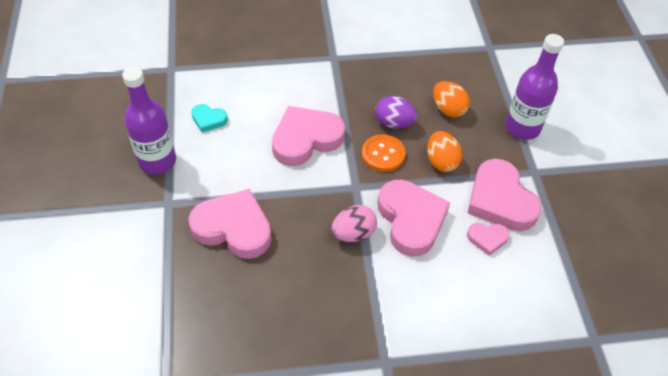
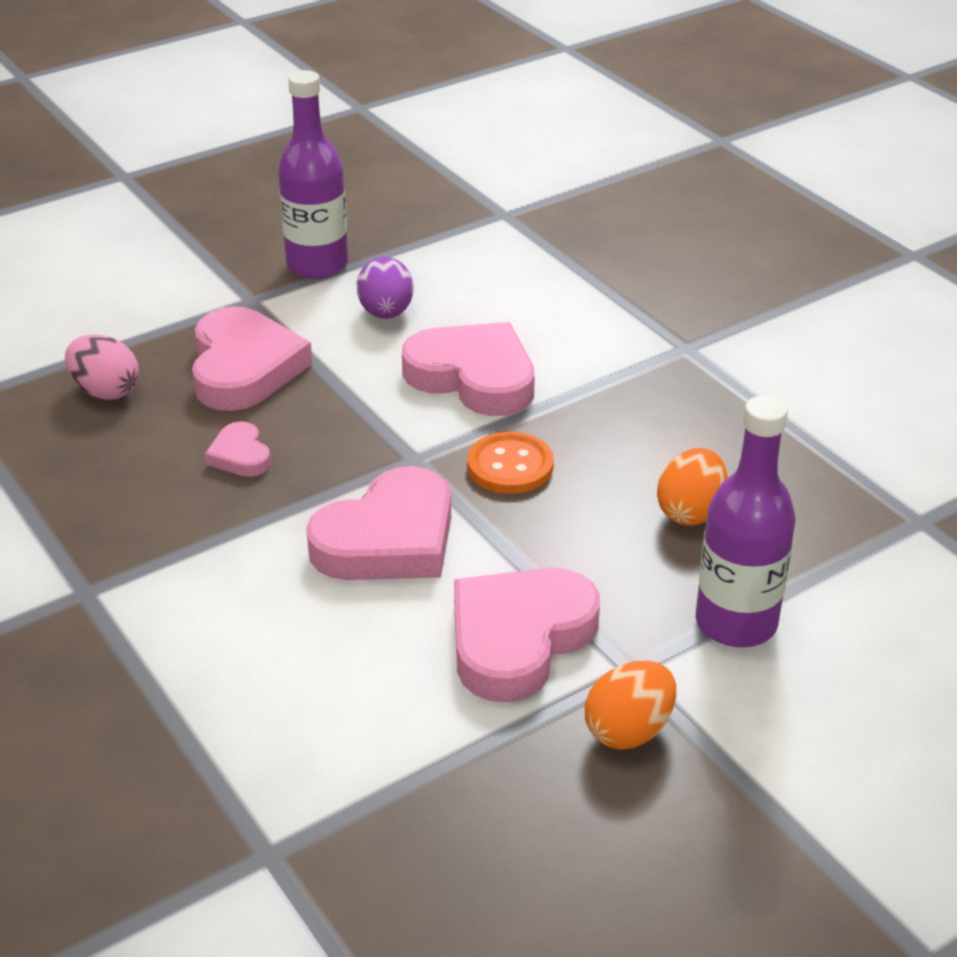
camera: 65 degrees right, 15 degrees down
turquoise heart [191,104,228,132] -> none
pink egg [332,205,377,242] -> pink egg moved to [65,334,139,400]
purple egg [375,96,417,129] -> purple egg moved to [357,257,414,319]
orange egg [427,131,462,172] -> orange egg moved to [585,661,676,749]
pink heart [467,223,510,256] -> pink heart moved to [205,421,271,477]

